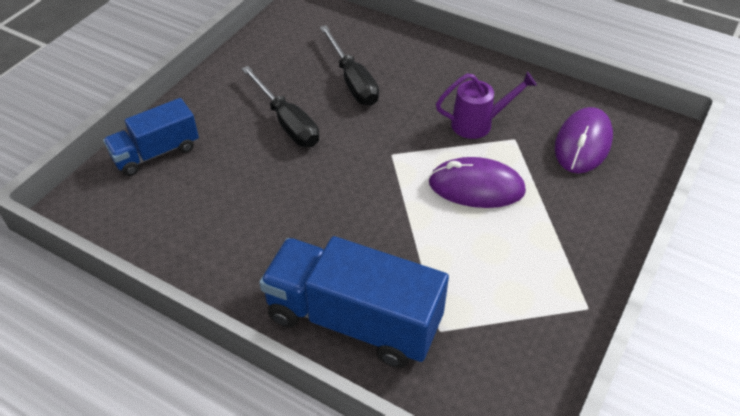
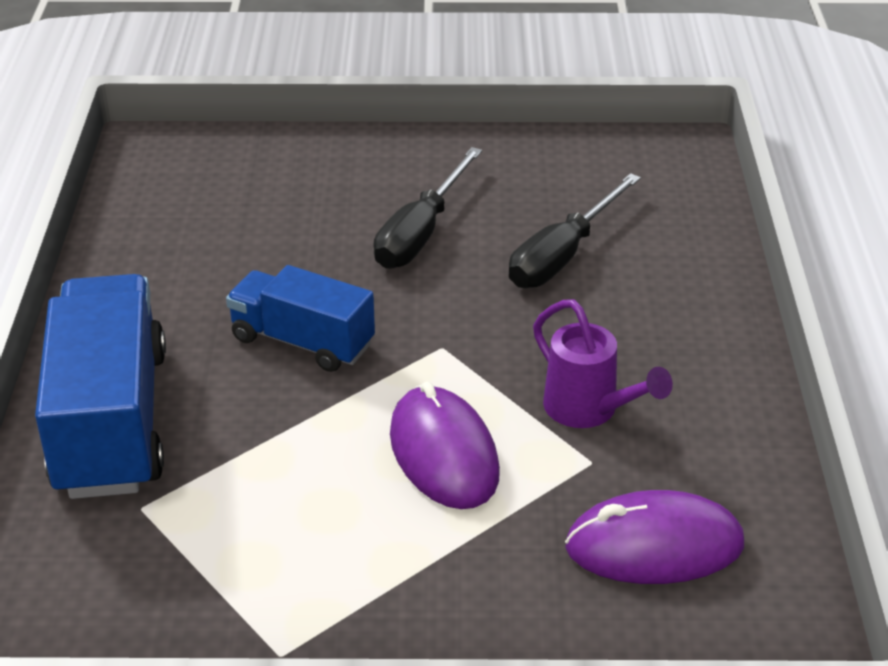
camera: 60 degrees right, 10 degrees down
blue truck [103,98,199,176] -> blue truck moved to [226,265,375,372]

